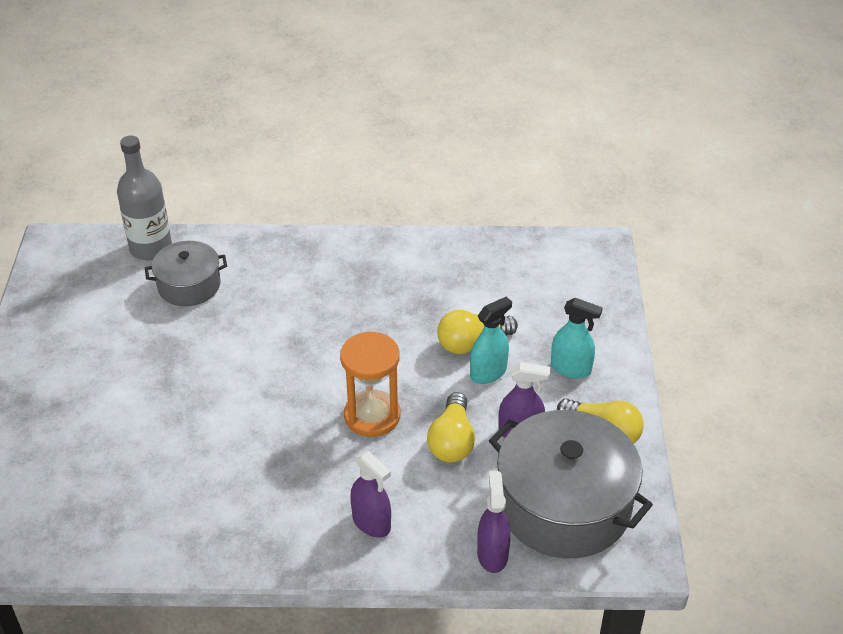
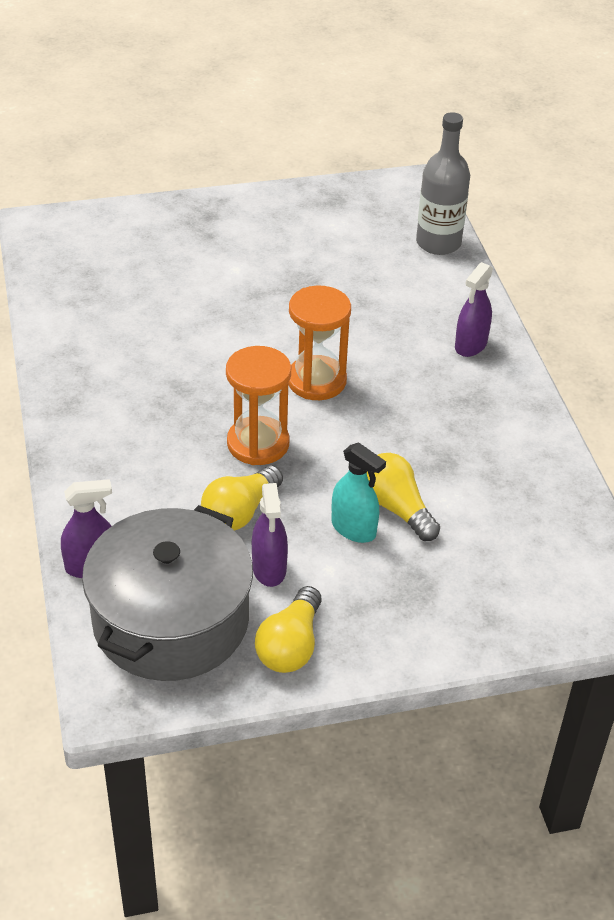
camera: 75 degrees right, 0 degrees up
grey pot [145,241,227,306] -> none
purple spray bottle [350,451,391,538] -> purple spray bottle moved to [455,262,493,357]
yellow light bulb [427,392,475,462] -> yellow light bulb turned 45 degrees counterclockwise [201,465,283,531]
turquoise spray bottle [551,298,603,378] -> none
none -> orange hourglass [288,286,351,400]

